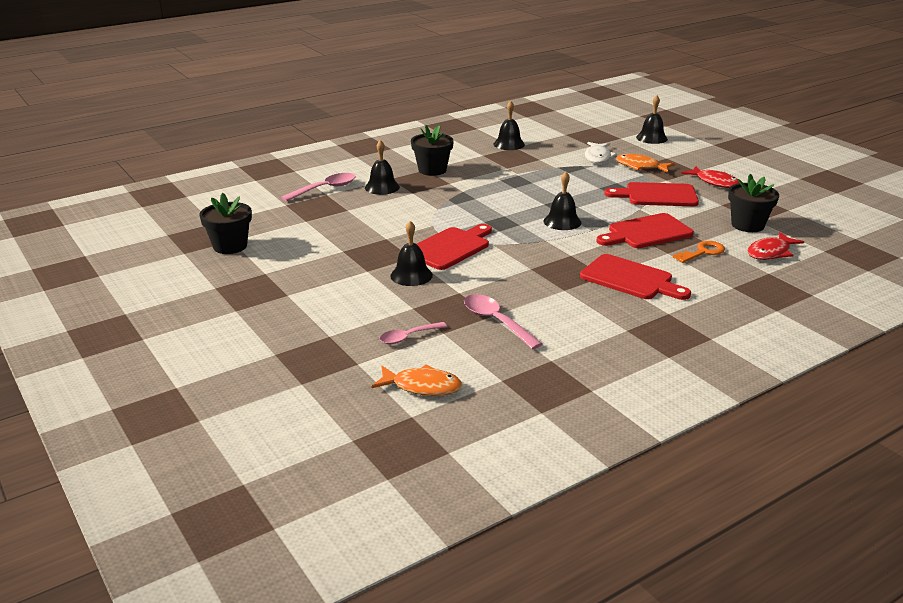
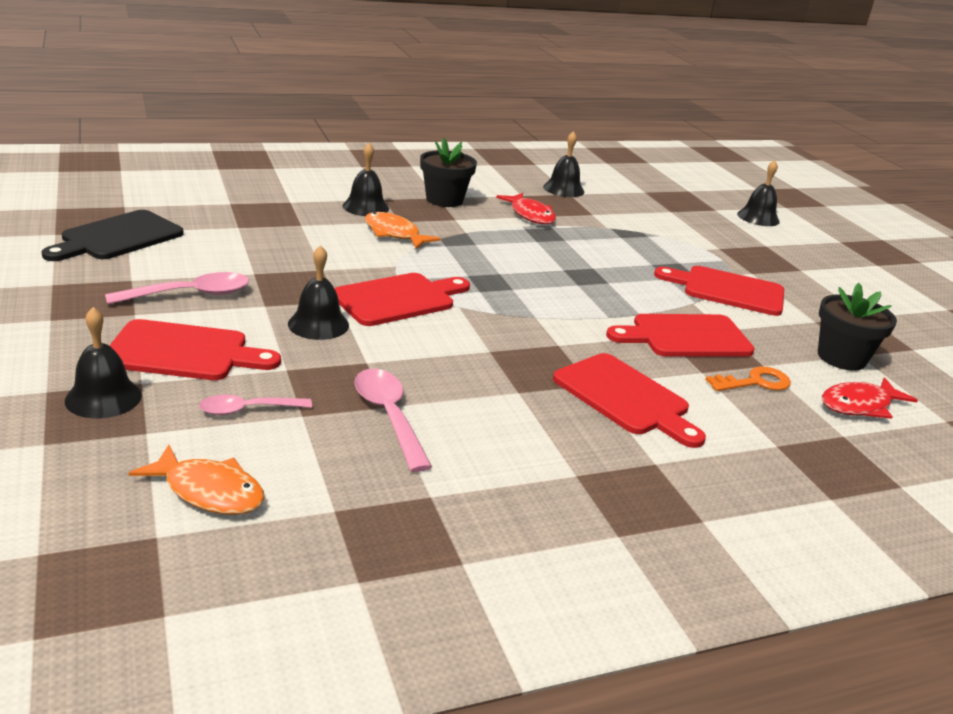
camera: 10 degrees right, 0 degrees up
black flower pot [199,193,252,254] -> black cutting board [42,210,184,261]
pink spoon [281,173,356,201] -> pink spoon moved to [105,272,249,304]
black bell [543,172,581,230] -> black bell moved to [65,307,142,419]
white fish [585,142,617,164] -> none
orange fish [616,154,675,173] -> orange fish moved to [365,212,441,249]
red fish [681,166,739,188] -> red fish moved to [496,193,556,224]
none -> red cutting board [109,319,281,380]

